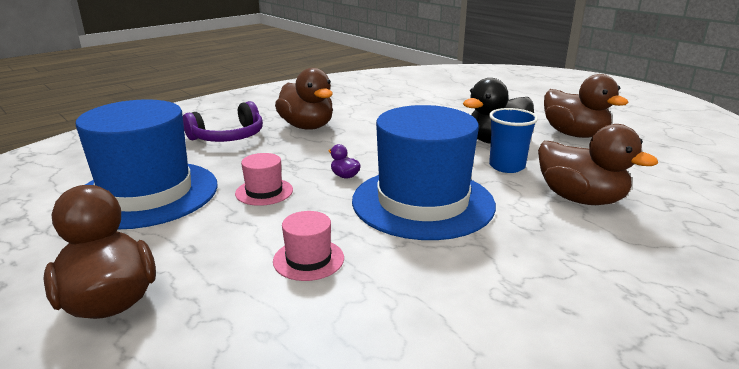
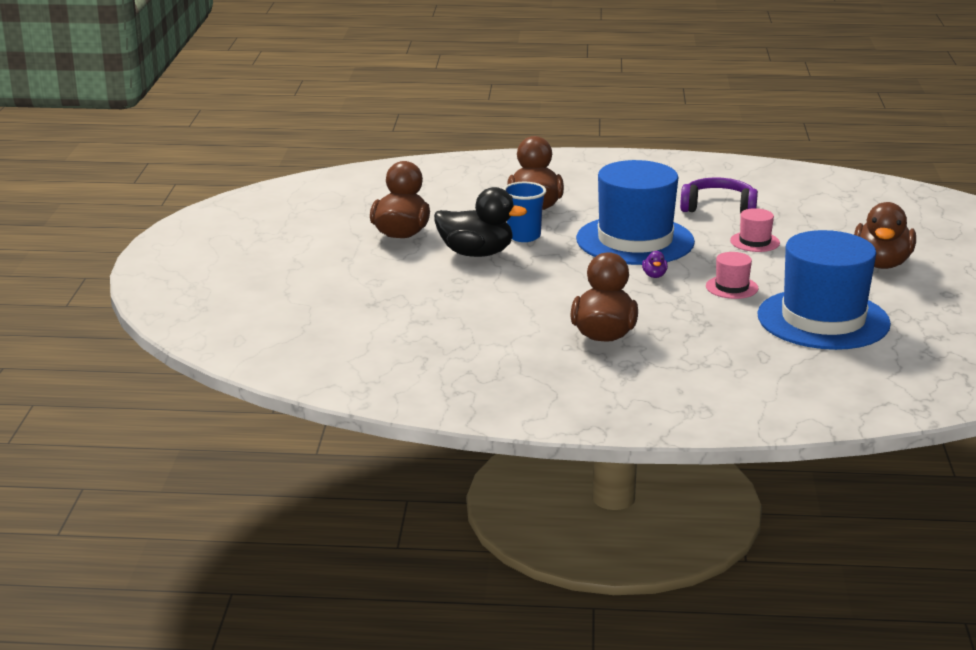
camera: 135 degrees left, 0 degrees up
purple headphones [183,101,263,142] -> purple headphones moved to [680,177,758,214]

